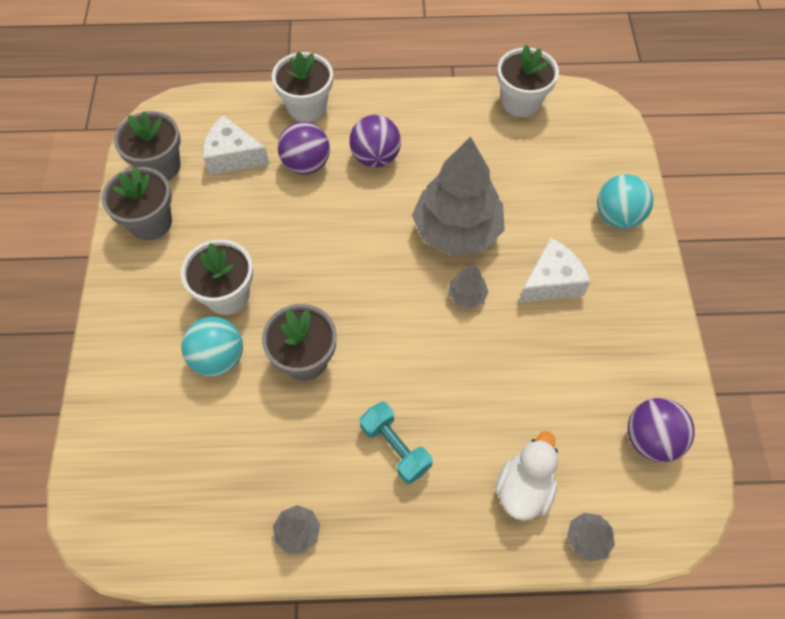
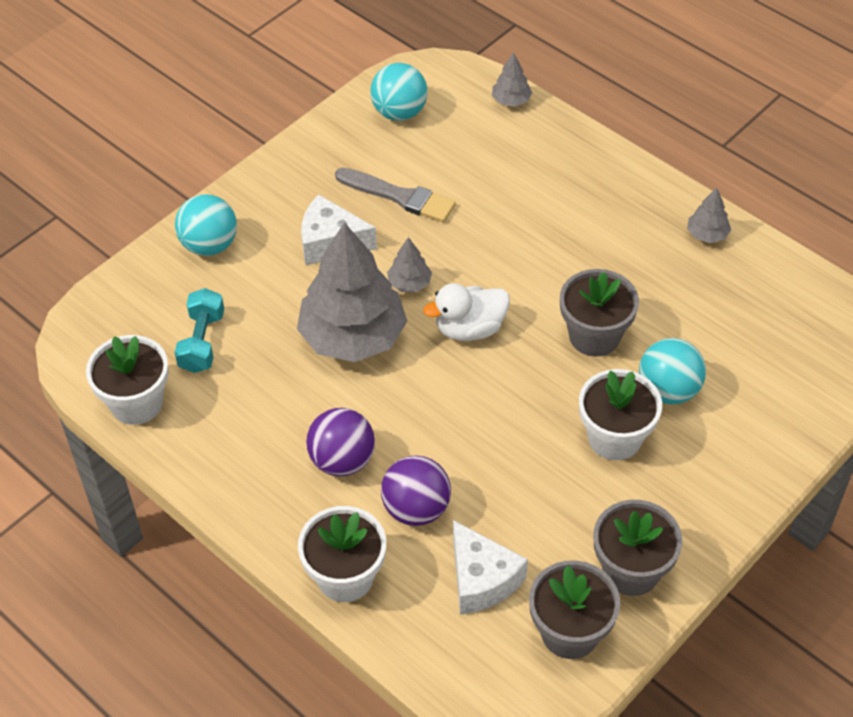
camera: 135 degrees left, 10 degrees down
turquoise dumbbell [360,402,433,484] -> turquoise dumbbell moved to [175,288,224,373]
white duck [495,431,558,521] -> white duck moved to [423,283,510,341]
purple ball [628,398,695,462] -> turquoise ball [370,63,427,121]
none -> grey brush [335,168,456,223]

